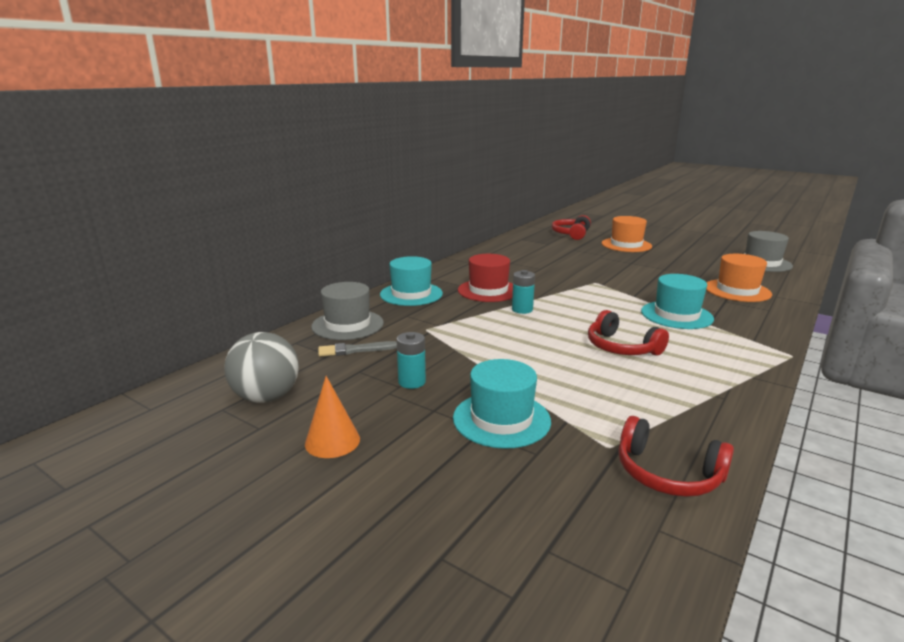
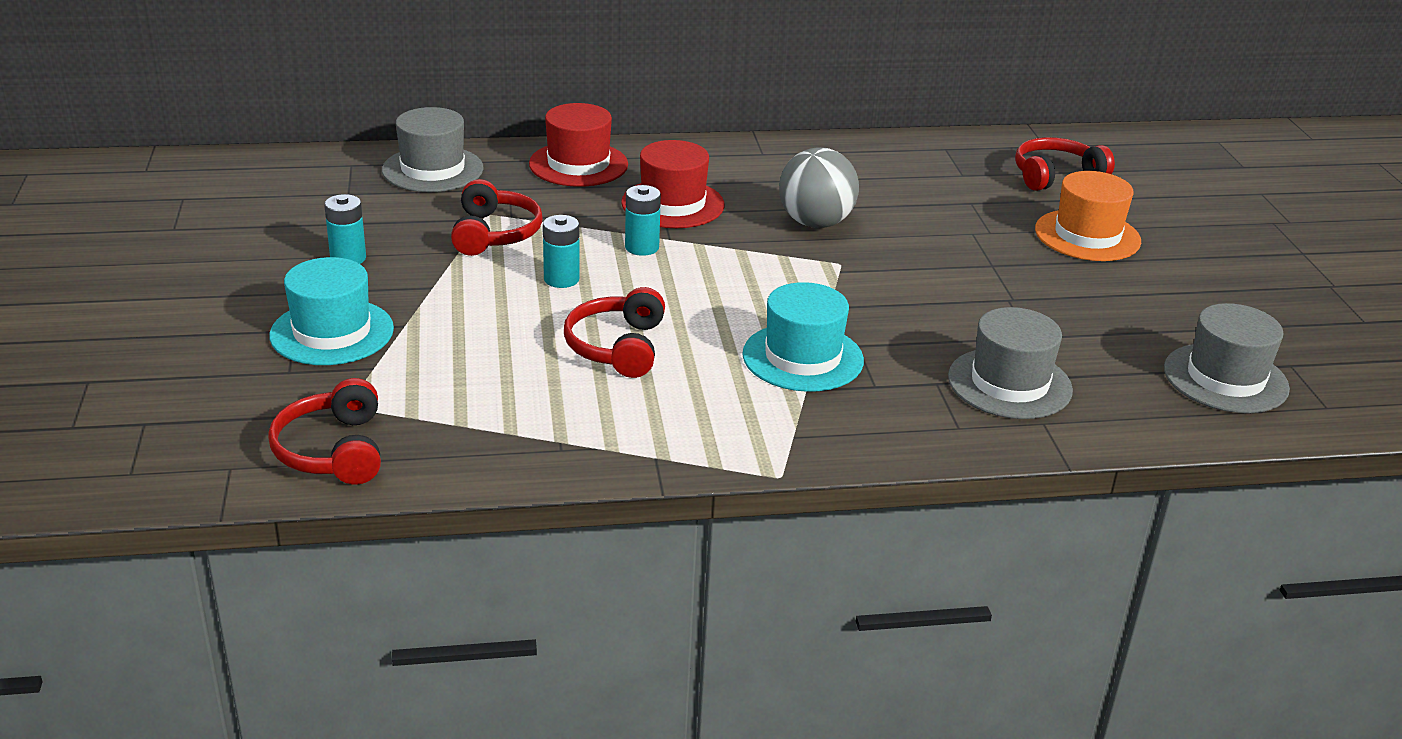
camera: 45 degrees right, 10 degrees up
grey ball [224,332,299,403] -> grey ball moved to [779,147,859,228]
orange cone [305,376,360,458] -> none
grey brush [318,341,397,356] -> none
turquoise hat [380,256,443,306] -> red hat [529,103,628,187]
orange hat [706,254,772,302] -> grey hat [948,307,1073,419]
none -> red headphones [451,179,543,256]
none -> turquoise battery [543,215,580,288]

